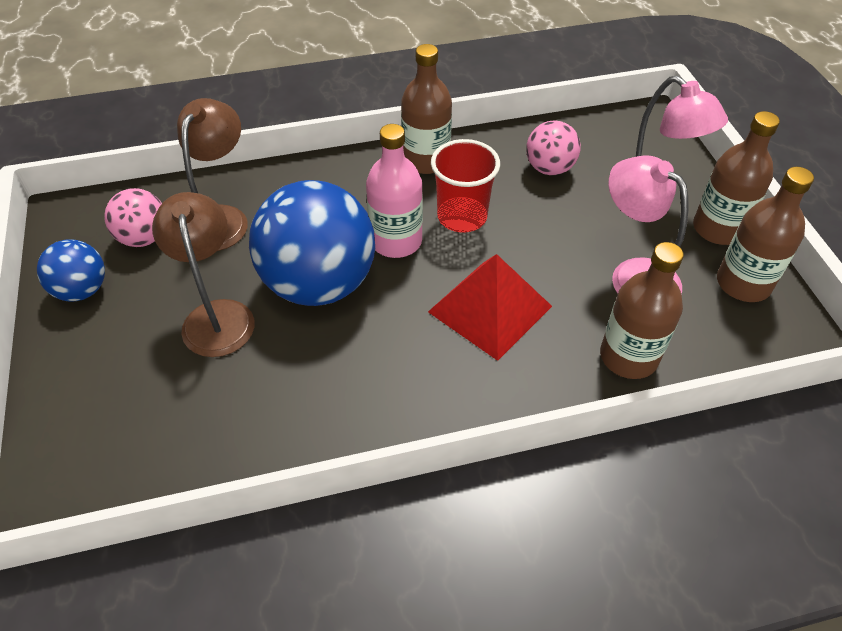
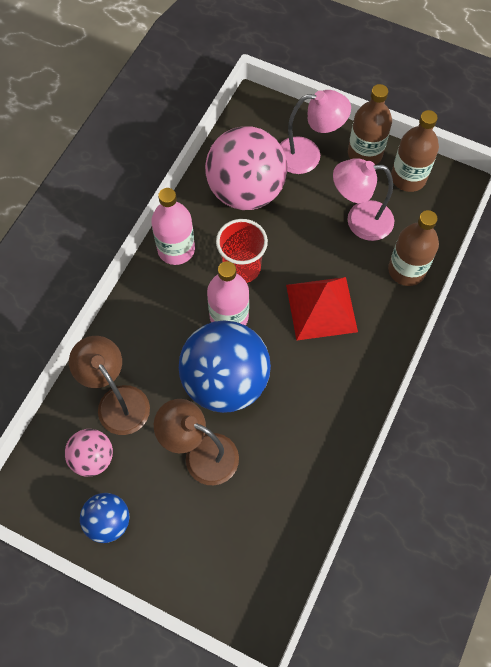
camera: 50 degrees left, 15 degrees up
brown bottle [401,44,452,174] -> pink bottle [151,188,195,265]
pink ball [526,121,581,175] -> pink ball [205,126,287,210], size x1.97

